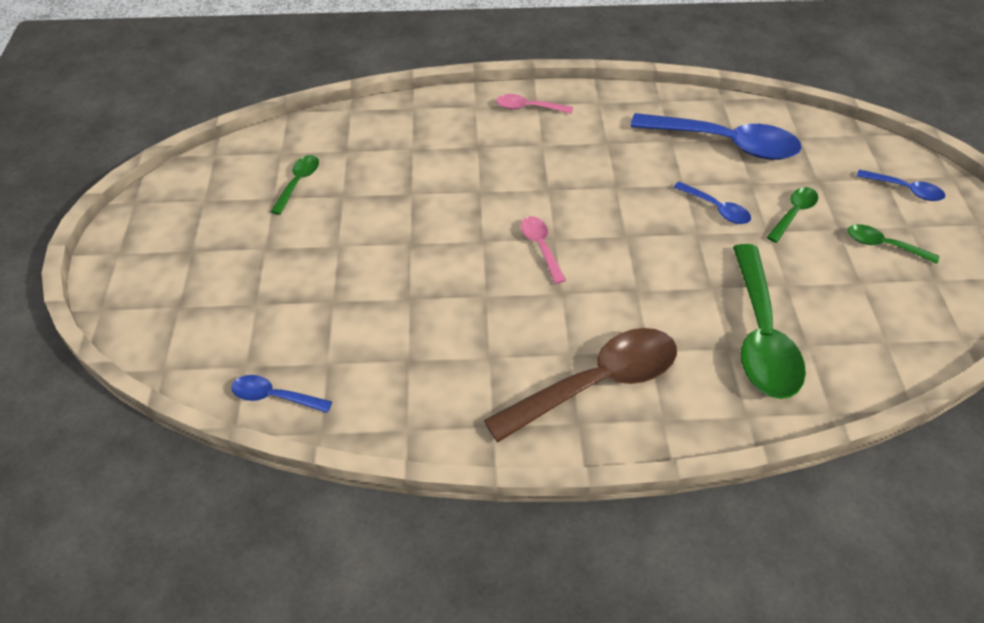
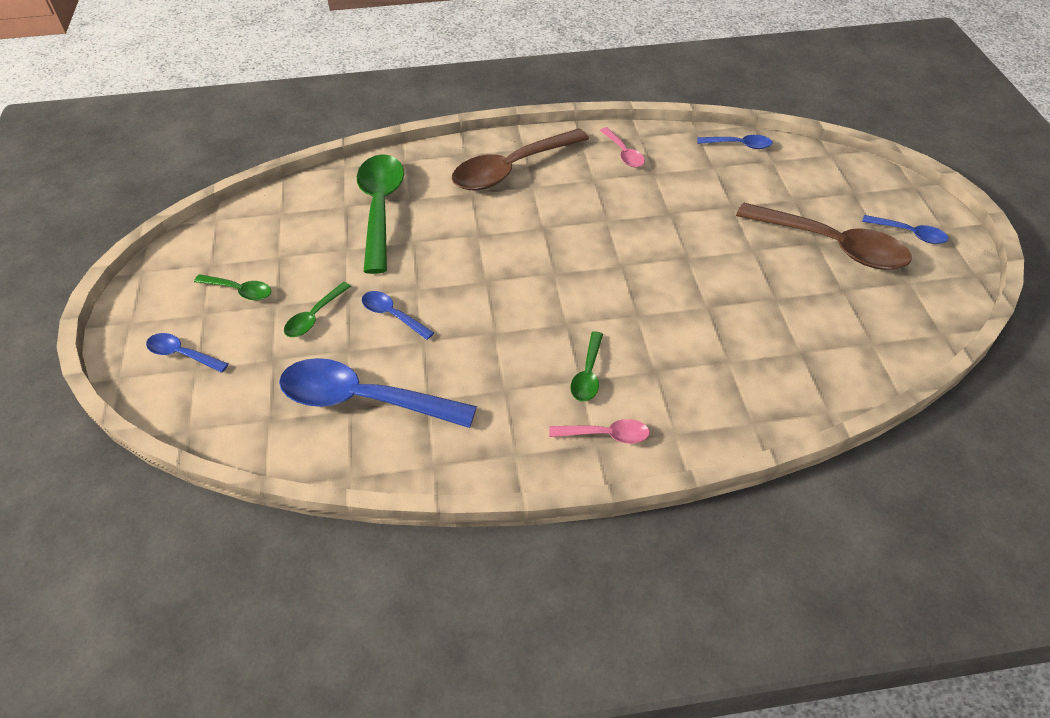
camera: 175 degrees right, 0 degrees up
green spoon [271,155,319,215] -> green spoon moved to [570,331,603,402]
pink spoon [521,216,566,284] -> pink spoon moved to [600,127,645,168]
none -> brown spoon [736,203,912,270]
none -> blue spoon [862,215,948,244]

